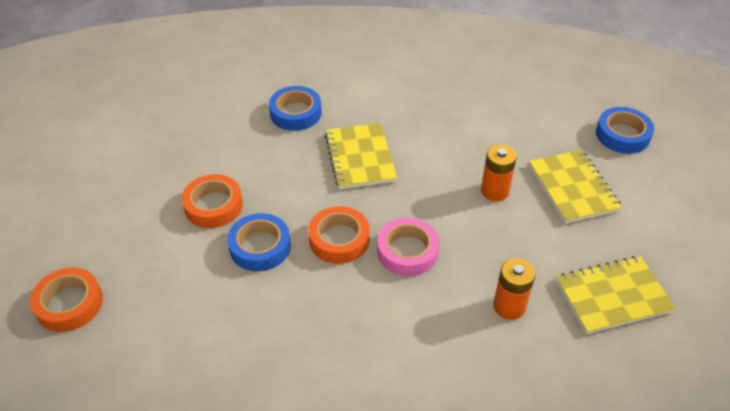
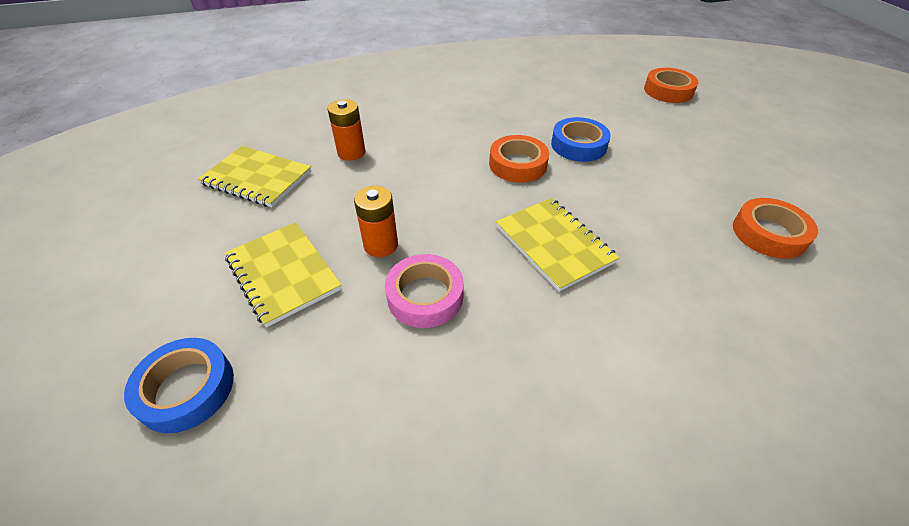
camera: 160 degrees right, 0 degrees up
orange tape [182,174,243,228] -> orange tape moved to [733,198,818,259]
blue tape [269,86,322,131] -> none
pink tape [377,218,439,276] -> pink tape moved to [385,254,464,328]
yellow notebook [556,256,676,334] -> yellow notebook turned 60 degrees clockwise [198,146,311,207]

